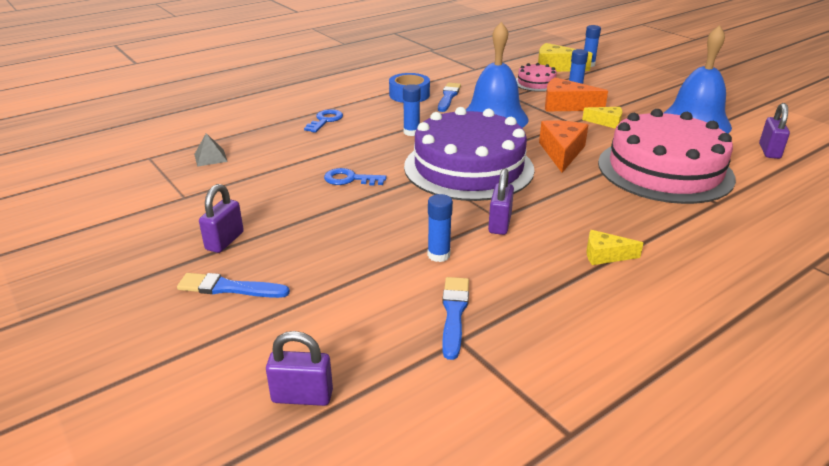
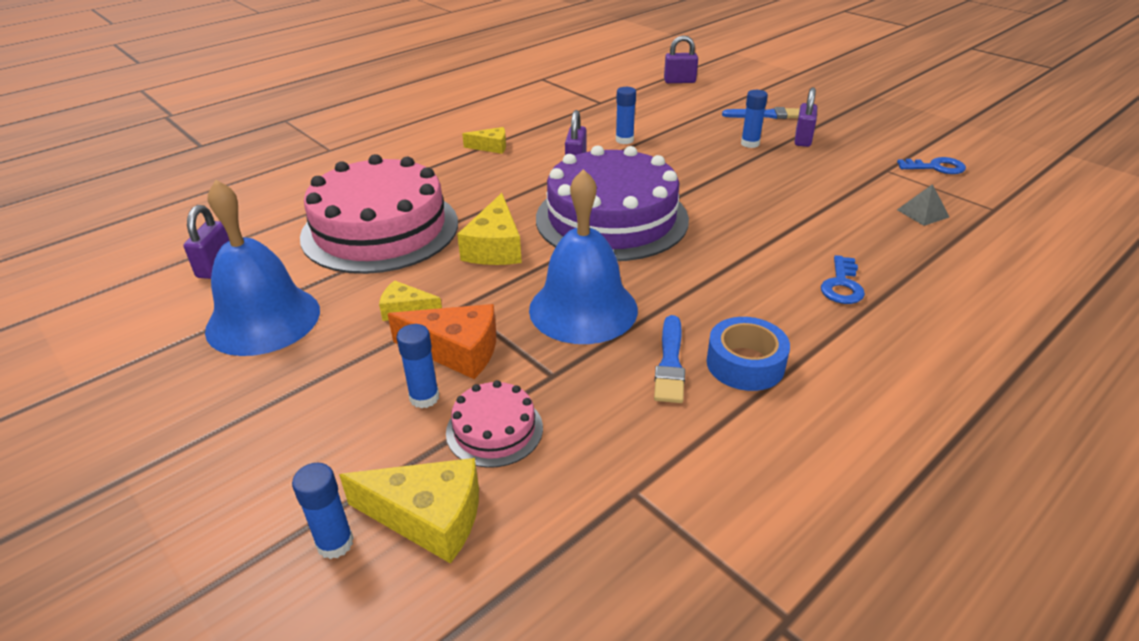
camera: 175 degrees right, 5 degrees up
blue key [324,168,387,185] -> blue key moved to [897,157,966,174]
blue glue stick [403,84,421,136] -> blue glue stick moved to [741,90,768,148]
blue brush [442,277,469,360] -> none
orange cheese [539,120,588,173] -> yellow cheese [457,193,522,265]

